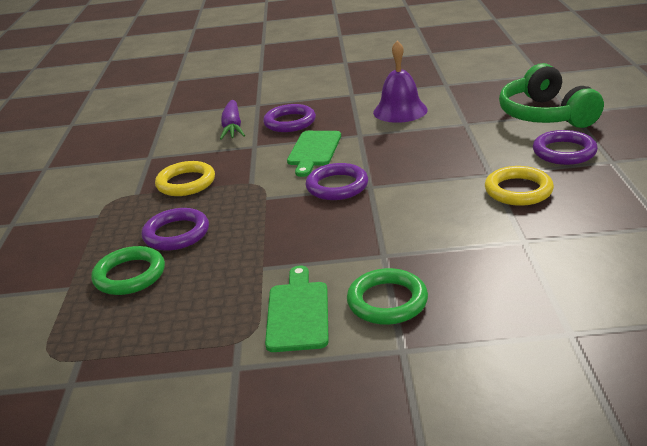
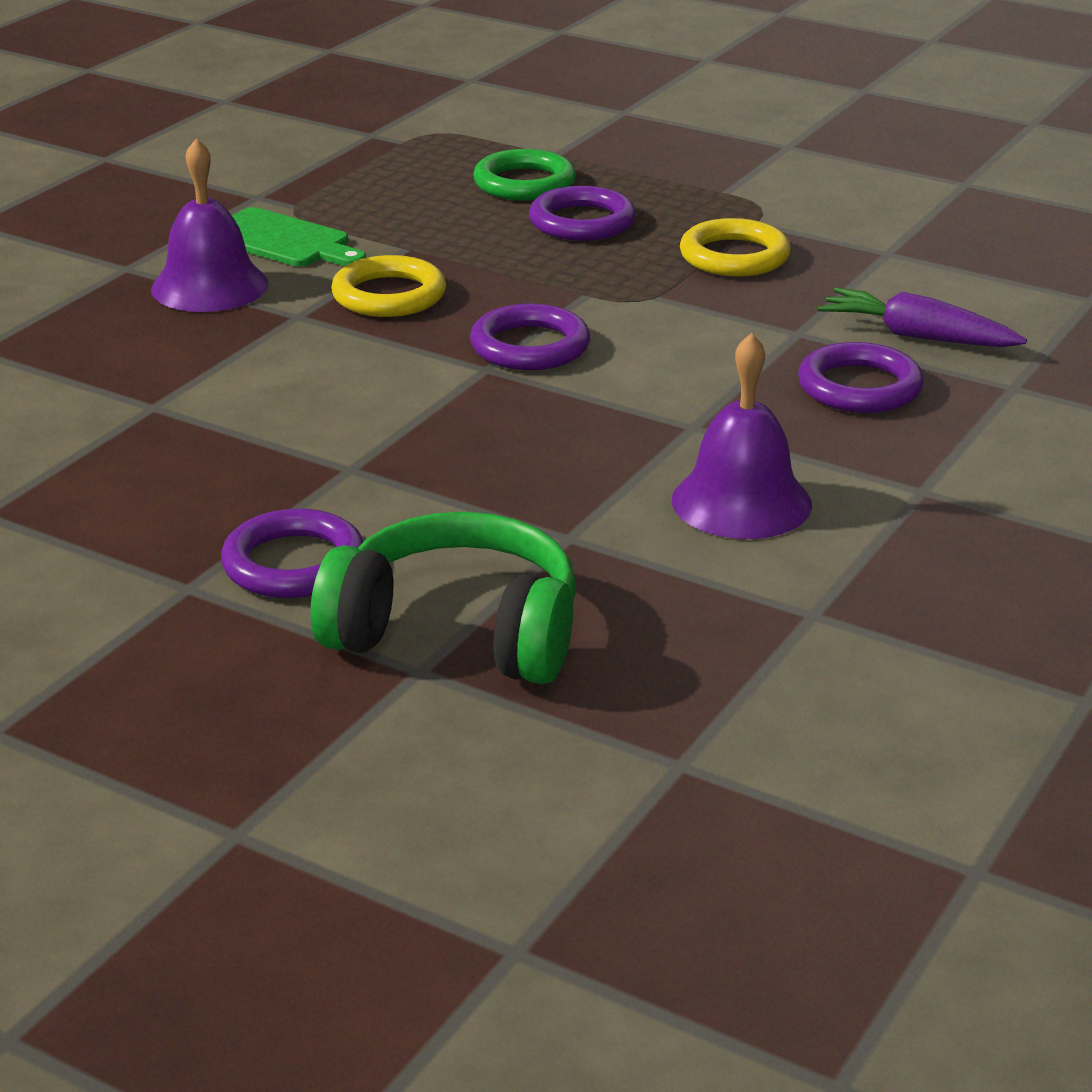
camera: 120 degrees right, 0 degrees up
green cutting board [287,131,341,177] -> none
green ring [347,268,428,325] -> purple bell [151,138,269,312]
yellow ring [485,166,554,206] -> yellow ring moved to [331,255,446,317]

